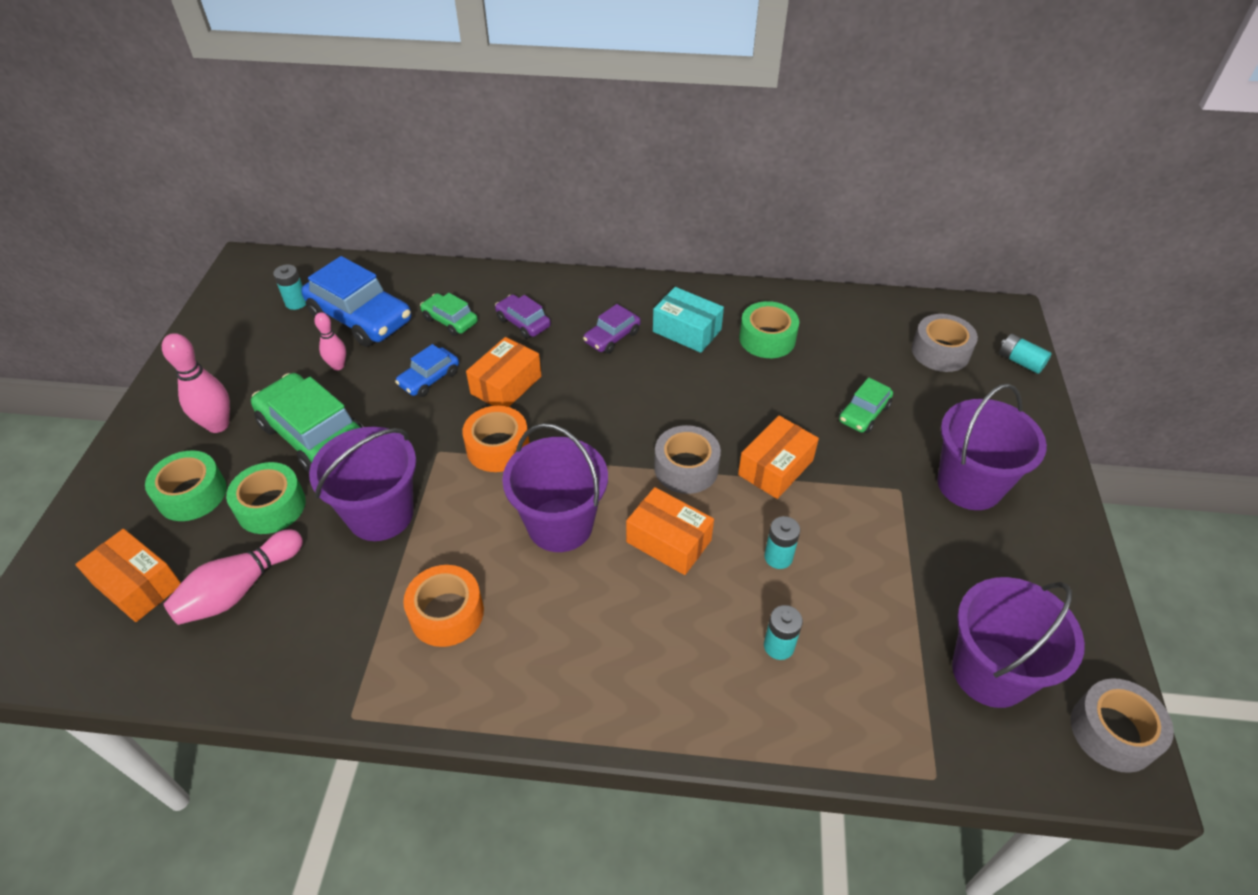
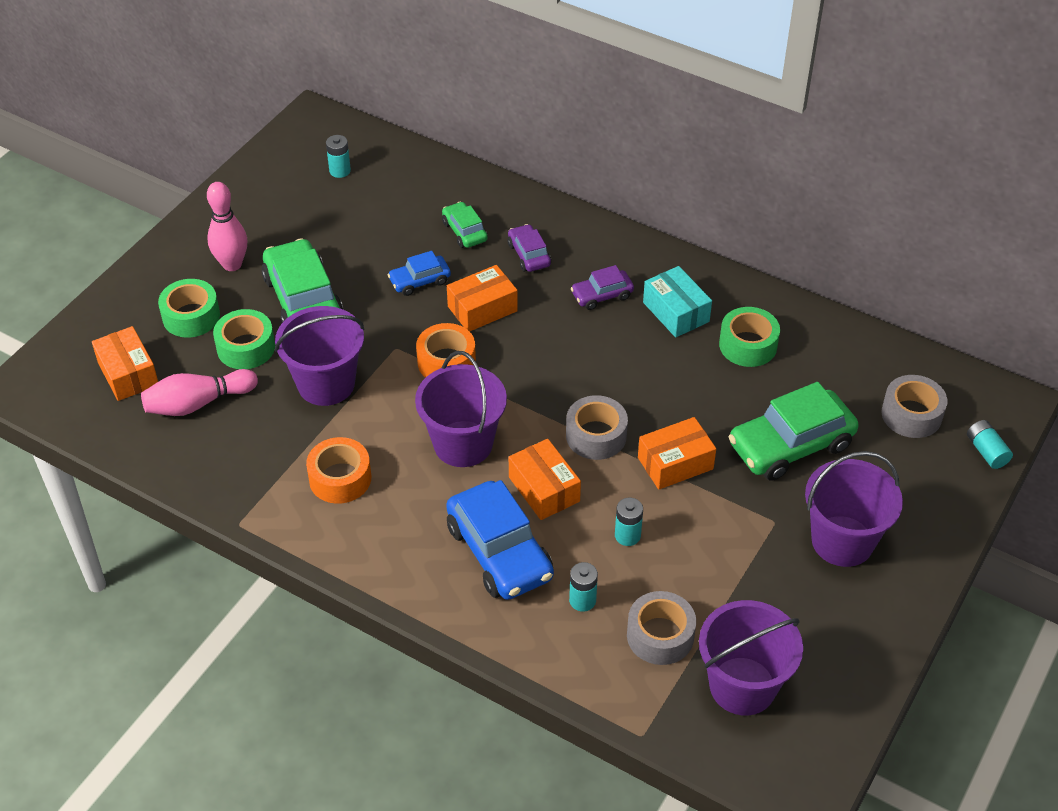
camera: 25 degrees right, 0 degrees up
blue car [301,256,411,347] -> blue car moved to [446,480,554,600]
pink bowling pin [314,312,346,370] -> none
green car [839,378,893,433] -> green car [729,382,859,481], size x1.91
grey tape [1071,678,1174,773] -> grey tape moved to [627,591,696,665]

